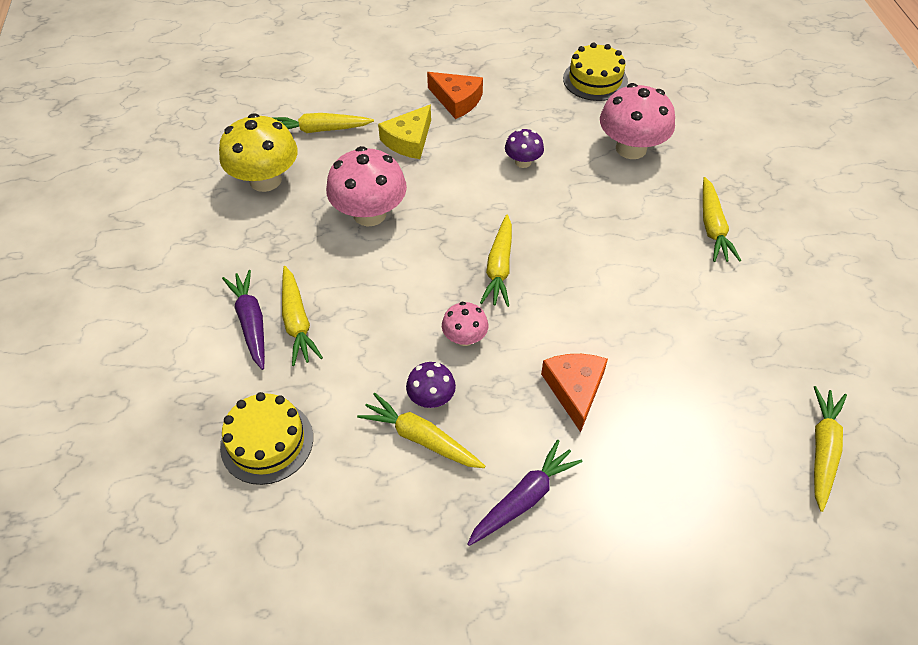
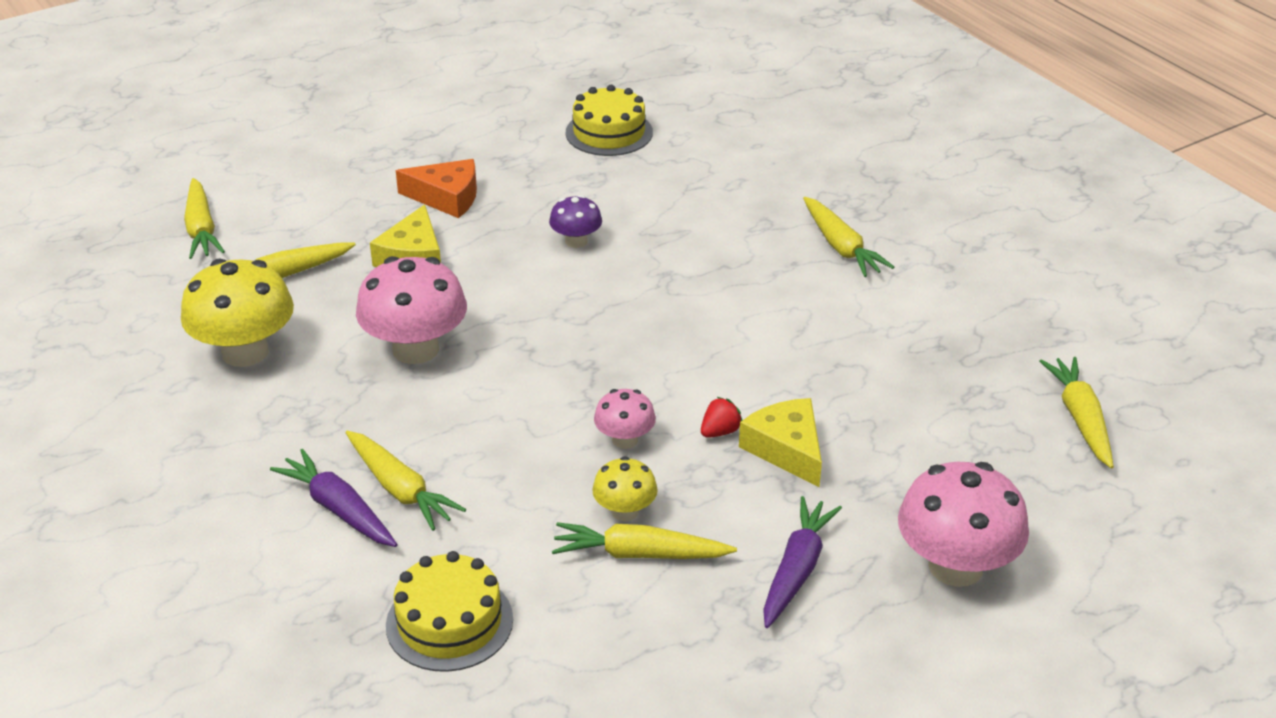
camera: 25 degrees left, 15 degrees down
purple mushroom [406,362,456,408] -> yellow mushroom [592,456,658,521]
yellow carrot [480,215,512,307] -> yellow carrot moved to [184,178,225,259]
orange cheese [541,354,608,432] -> yellow cheese [739,398,822,487]
pink mushroom [600,83,675,159] -> pink mushroom moved to [898,462,1029,587]
none -> red strawberry [701,397,742,438]

